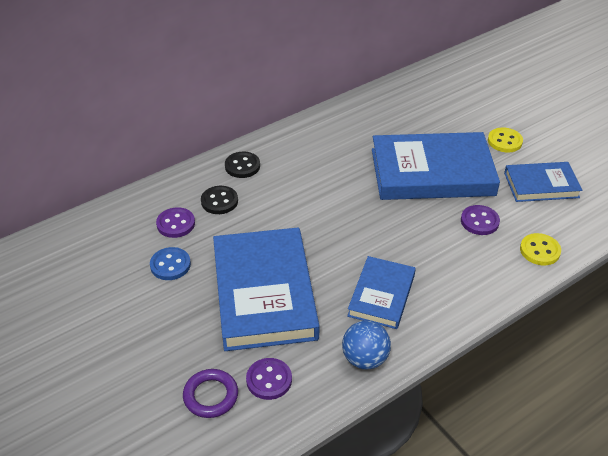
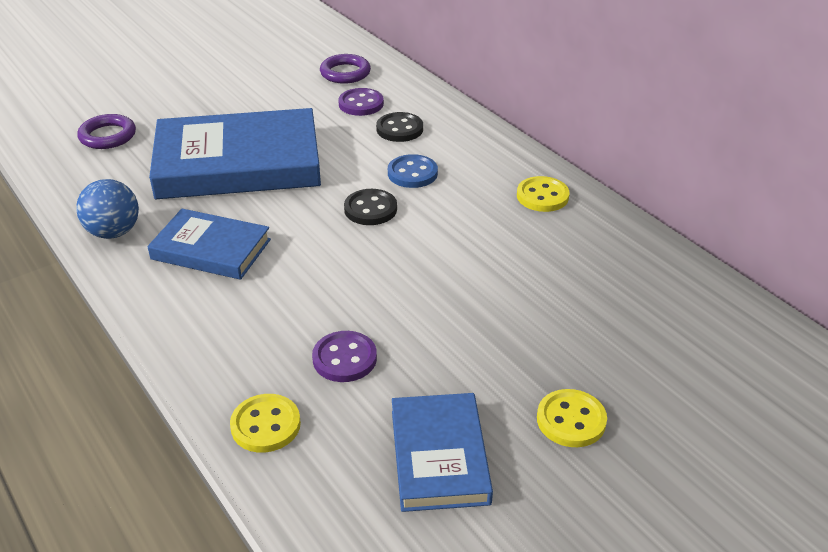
camera: 90 degrees right, 5 degrees down
blue button [150,247,191,280] -> blue button moved to [388,154,438,188]
black button [225,151,260,178] -> black button moved to [344,189,397,225]
purple button [246,358,292,400] -> none
blue book [372,132,500,200] -> none
none -> purple ring [320,54,371,84]
none -> yellow button [517,176,570,212]

